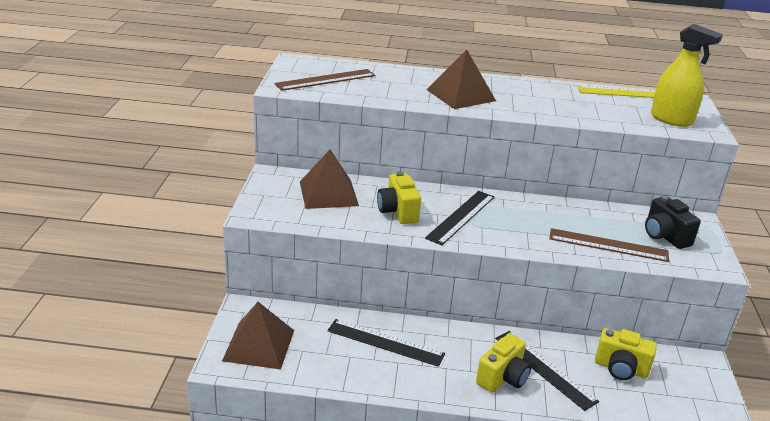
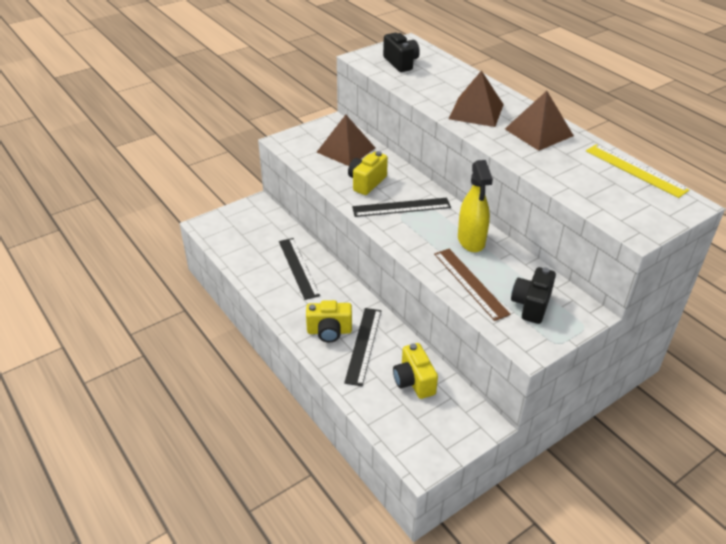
camera: 50 degrees right, 10 degrees up
brown pyramid [222,302,294,369] -> brown pyramid moved to [505,91,574,151]
brown ruler [274,69,375,91] -> black camera [383,33,420,72]
yellow spray bottle [651,24,723,127] -> yellow spray bottle moved to [458,160,493,252]

